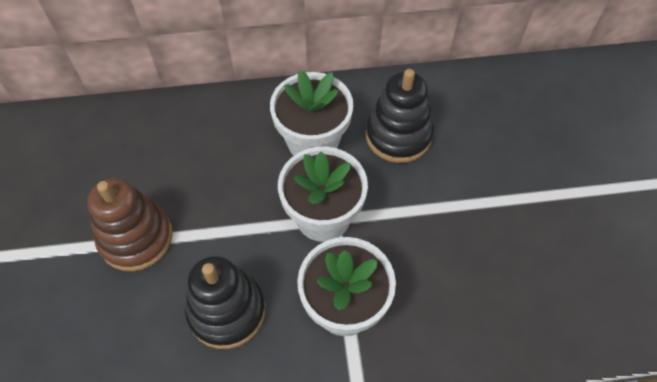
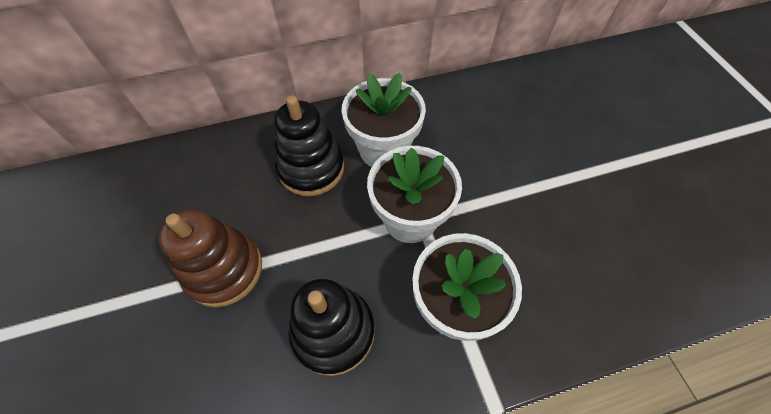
camera: 10 degrees left, 0 degrees up
black stacking toy [366,69,434,163] -> black stacking toy moved to [274,96,344,196]

